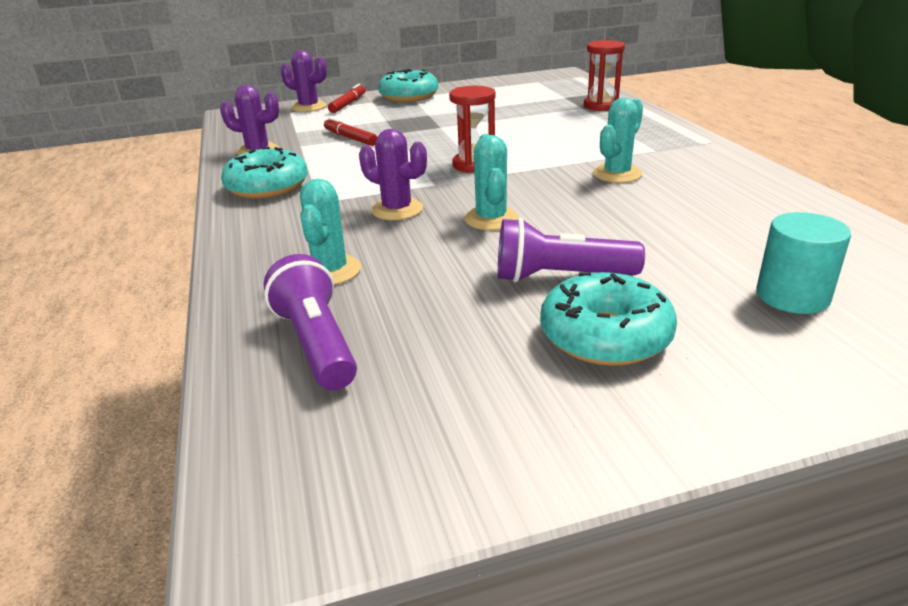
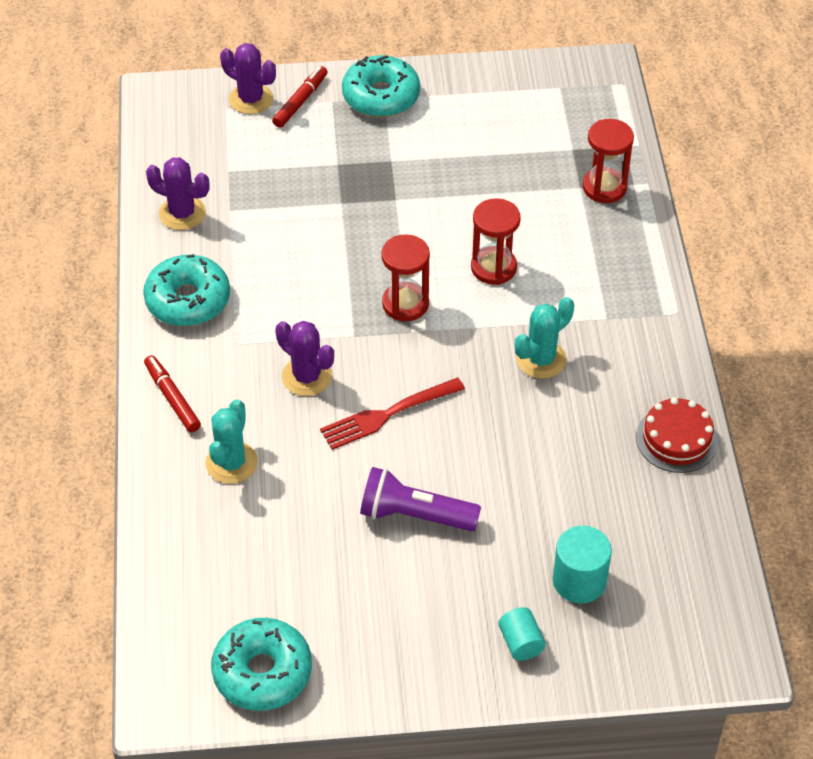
camera: 10 degrees right, 20 degrees up
purple flashlight [264,254,357,390] -> none
red marker [324,117,377,146] -> red marker moved to [144,355,201,432]
turquoise cactus [464,134,519,230] -> red fork [320,378,465,450]
turquoise donut [540,272,677,366] -> turquoise donut moved to [211,618,312,711]
none -> red hourglass [471,198,521,285]
none -> turquoise cylinder [498,607,546,661]
none -> red cake [636,397,718,473]

